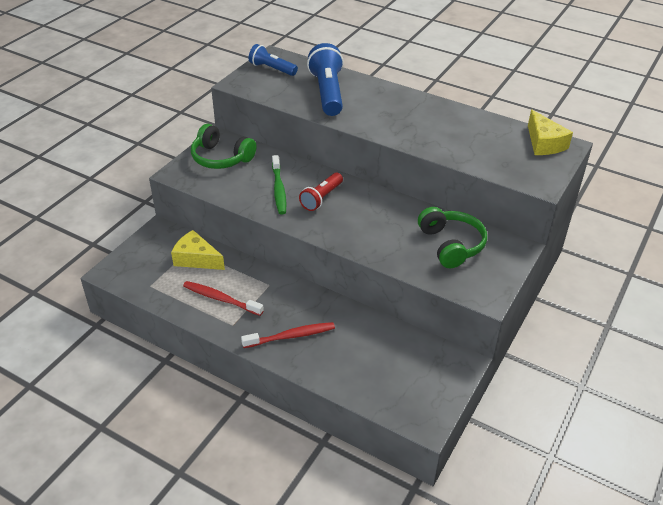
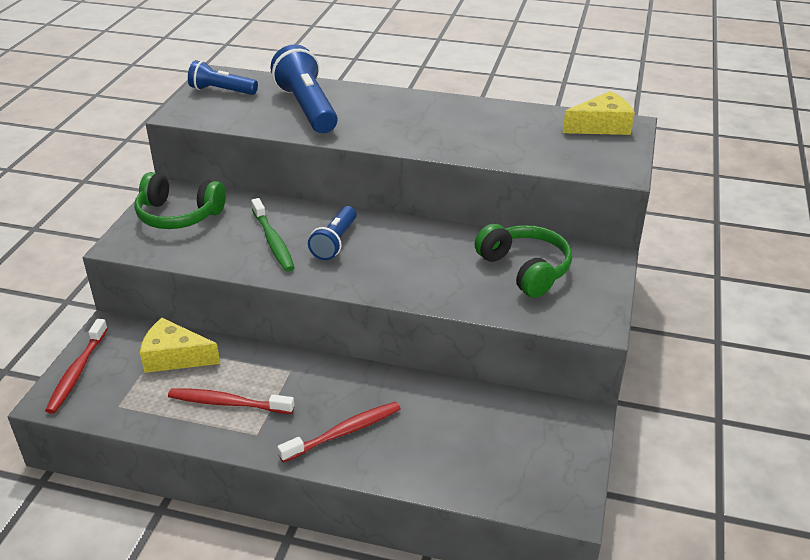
camera: 15 degrees left, 5 degrees down
red flashlight [299,173,343,211] -> blue flashlight [308,206,356,260]
yellow cheese [528,110,573,155] -> yellow cheese turned 75 degrees counterclockwise [563,91,635,135]
none -> red toothbrush [45,319,108,414]

